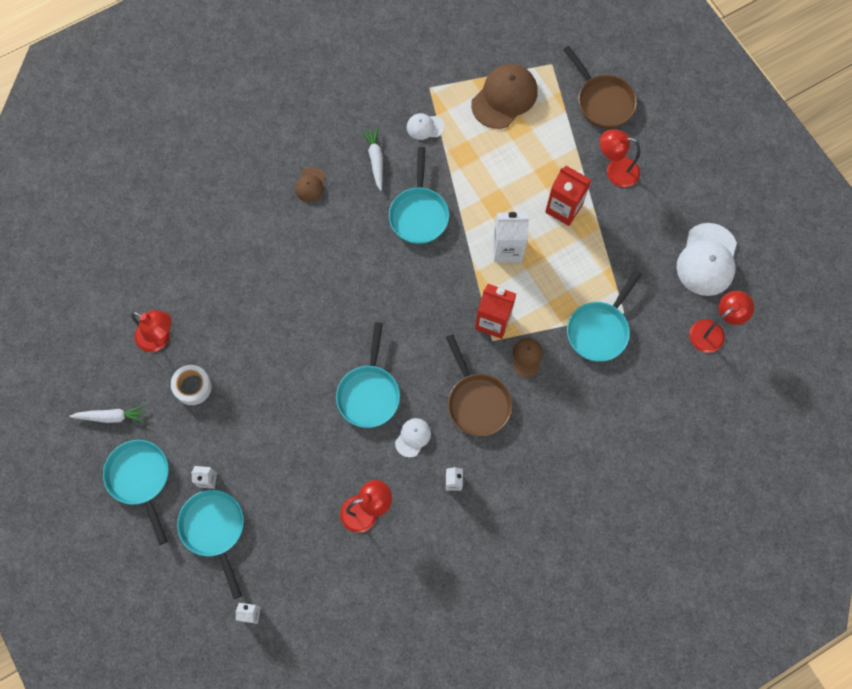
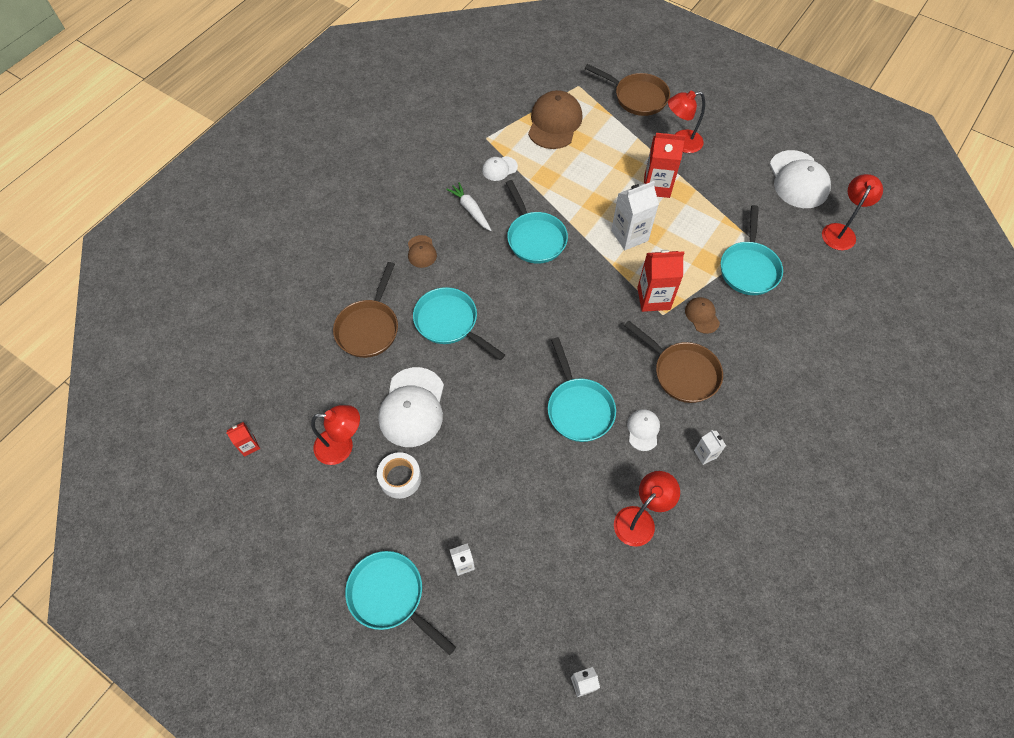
camera: 25 degrees left, 10 degrees down
white carrot [69,405,145,423] -> none
turquoise pan [177,490,244,599] -> turquoise pan moved to [413,287,505,360]
none -> red carton [226,422,260,457]
none -> brown pan [333,262,398,358]
none -> white cap [378,367,444,447]

